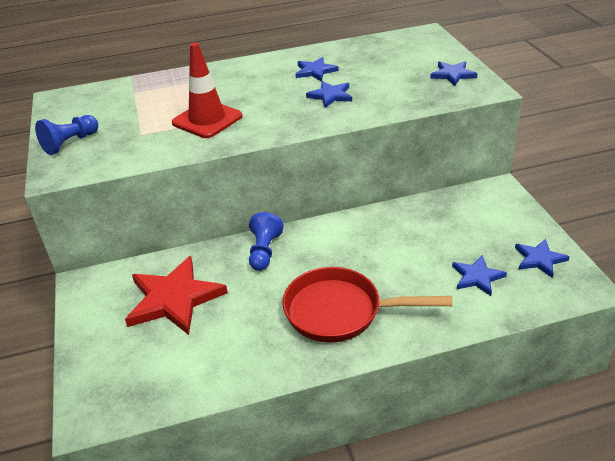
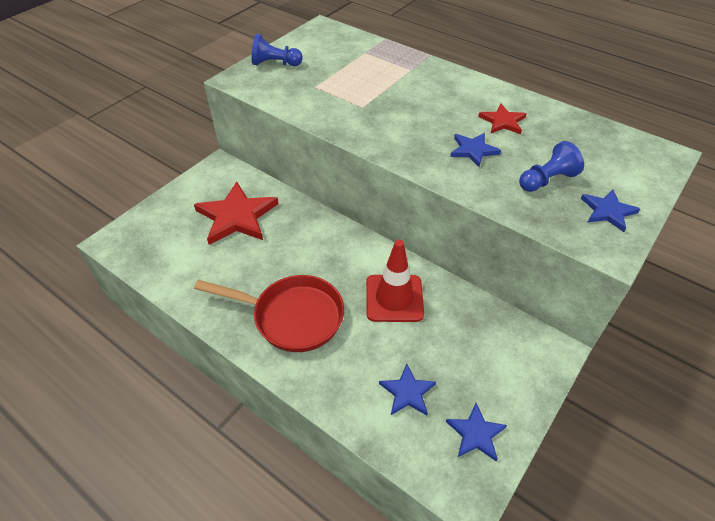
camera: 50 degrees right, 10 degrees up
red traffic cone [172,43,243,138] -> red traffic cone moved to [366,240,424,322]
blue pawn [249,212,284,271] -> blue pawn moved to [519,141,584,192]
red pan [282,267,453,343] -> red pan turned 135 degrees clockwise [194,275,344,352]
blue star [296,57,339,81] -> red star [478,104,526,134]

